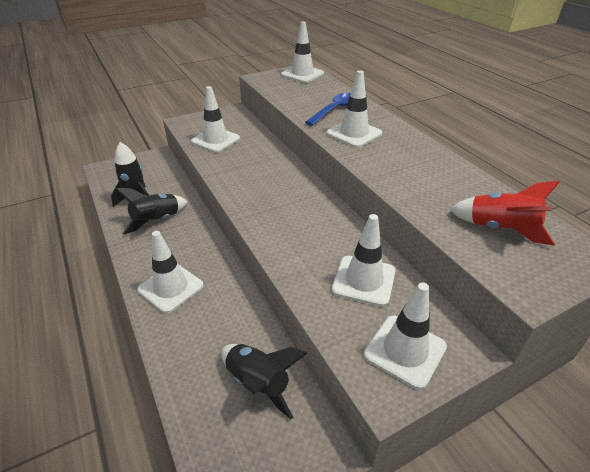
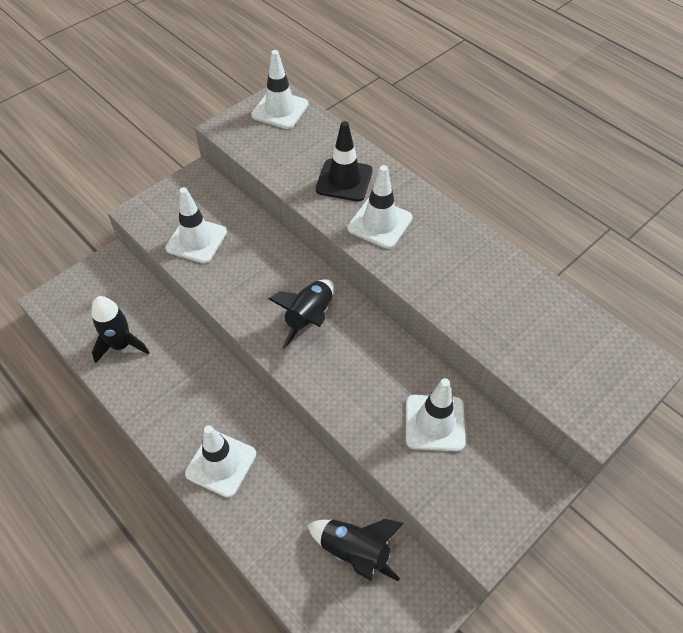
camera: 15 degrees left, 15 degrees up
black rocket [116,188,188,235] -> black rocket moved to [268,279,334,349]
blue spoon [305,93,351,126] -> black traffic cone [316,121,373,201]
white traffic cone [364,283,447,390] -> none
red rocket [449,181,560,246] -> none

